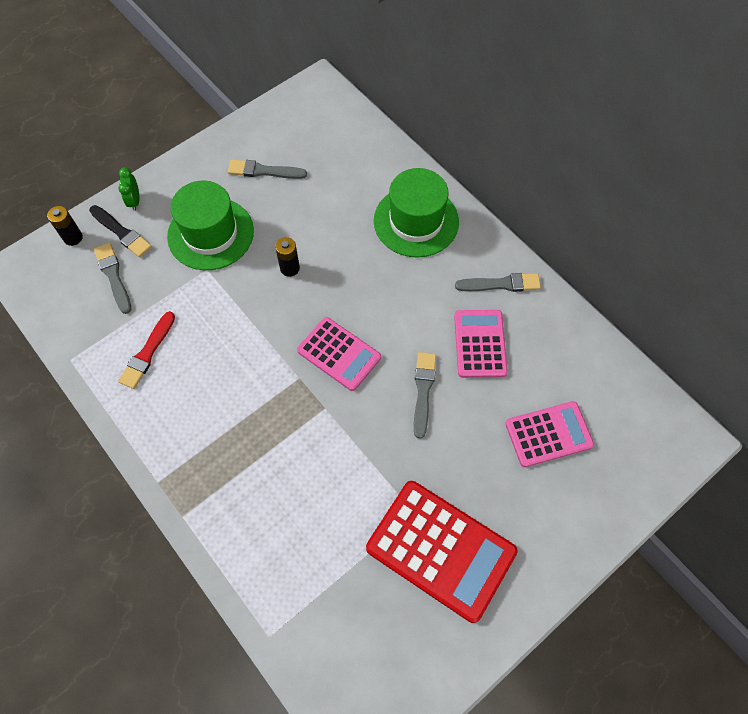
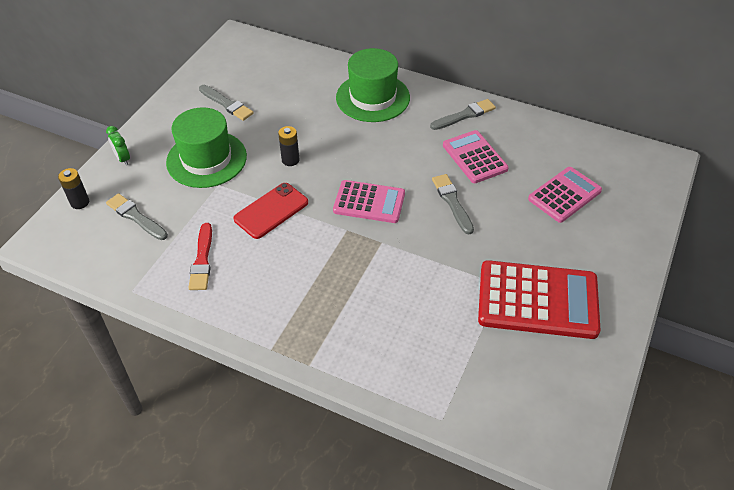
camera: 25 degrees left, 15 degrees down
black brush [89,205,152,257] -> none
grey brush [228,160,307,179] -> grey brush turned 120 degrees counterclockwise [199,85,254,121]
none -> red phone [233,183,308,239]

